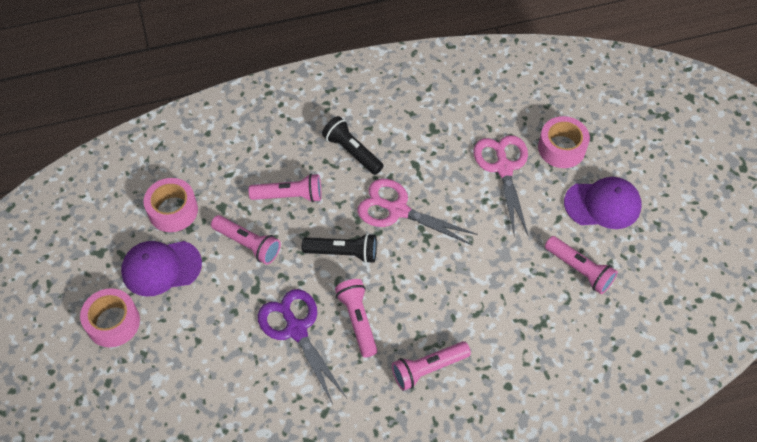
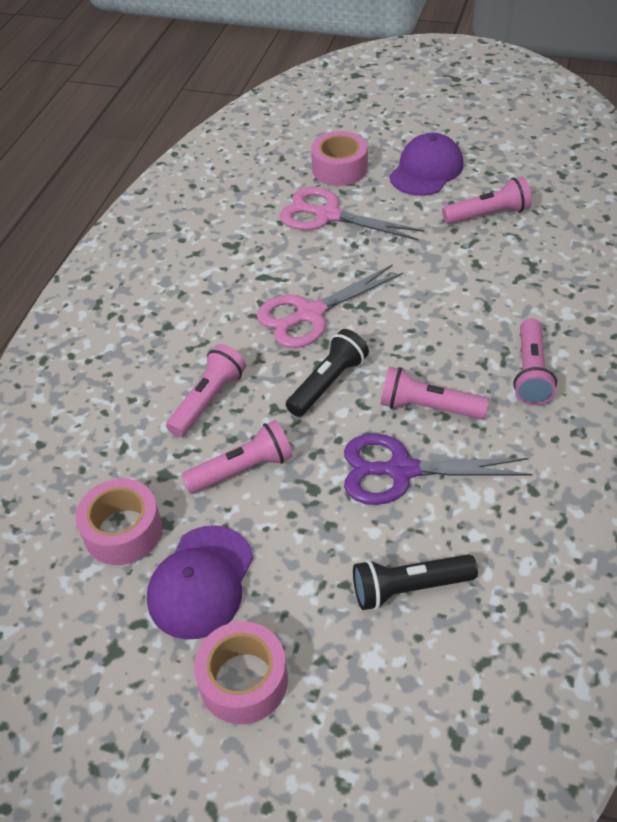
camera: 55 degrees left, 10 degrees down
black flashlight [322,116,384,175] -> black flashlight moved to [353,554,478,610]

